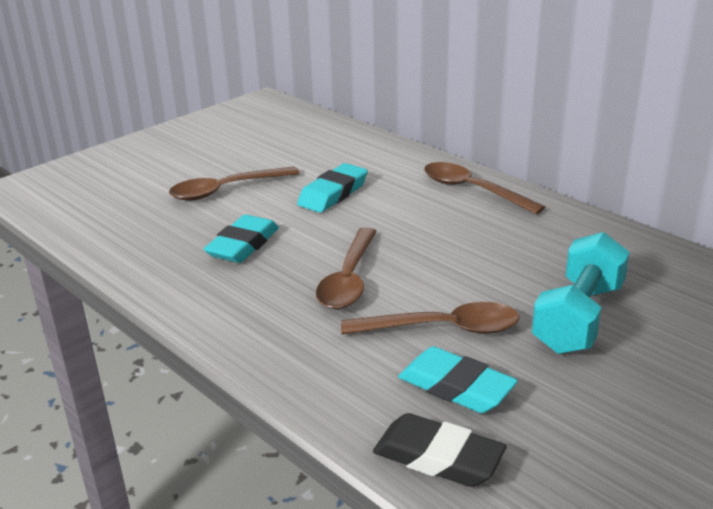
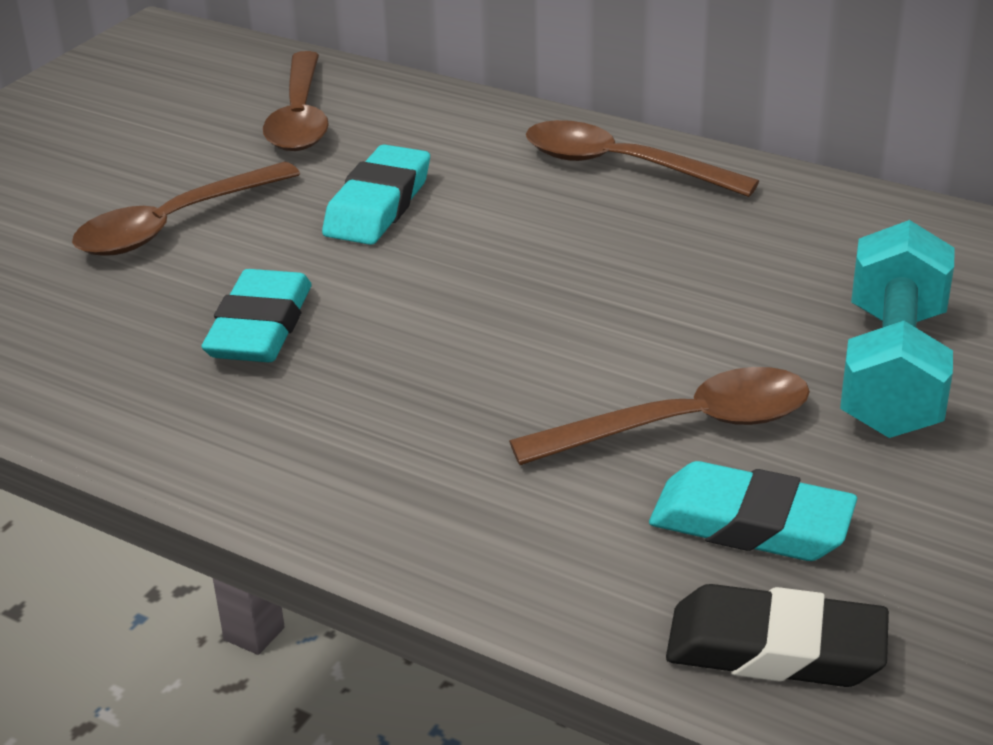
camera: 15 degrees left, 5 degrees up
brown spoon [316,227,377,309] -> brown spoon moved to [263,51,329,151]

